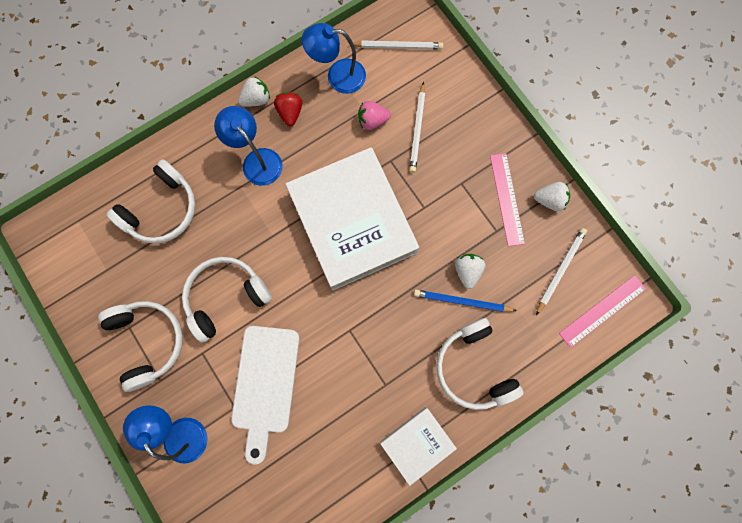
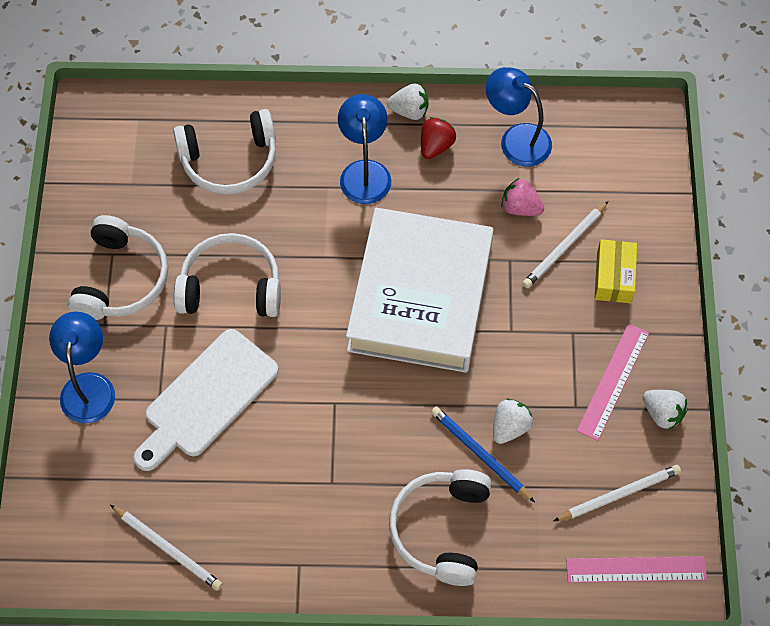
camera: 35 degrees right, 15 degrees down
white pencil [353,41,443,50] -> white pencil moved to [110,505,223,591]
white book [380,407,457,486] -> none
none -> yellow box [594,239,637,303]

